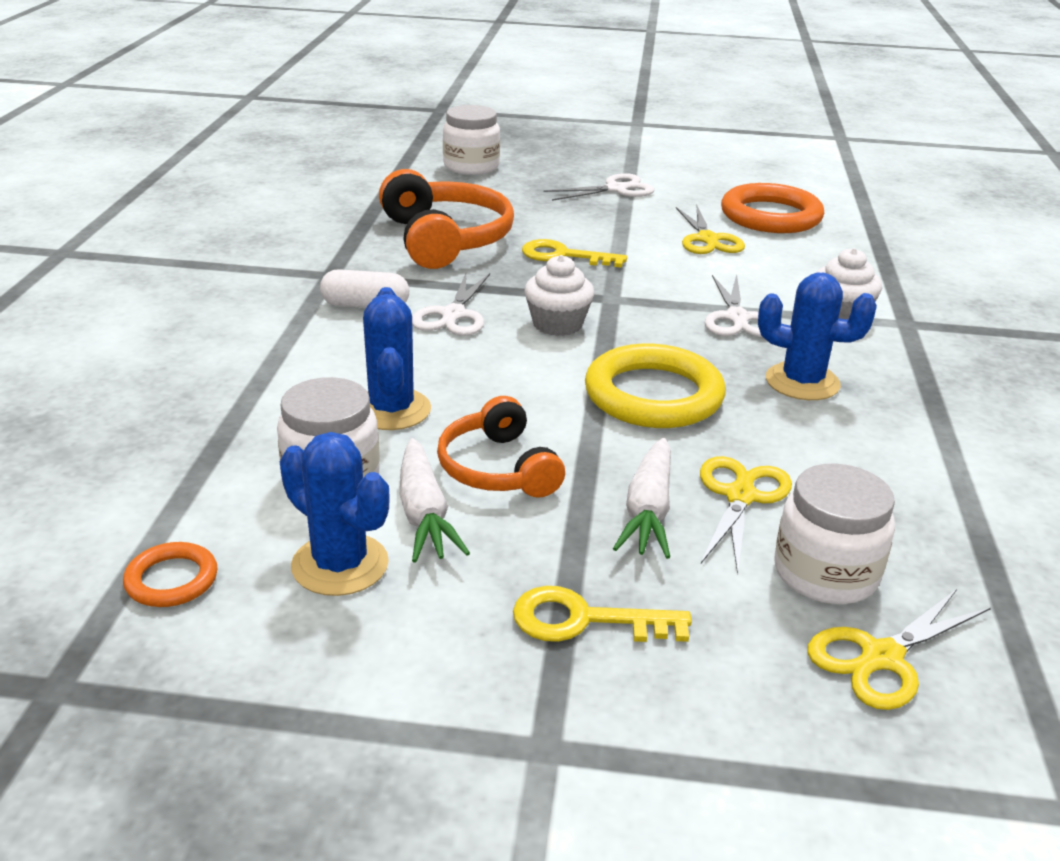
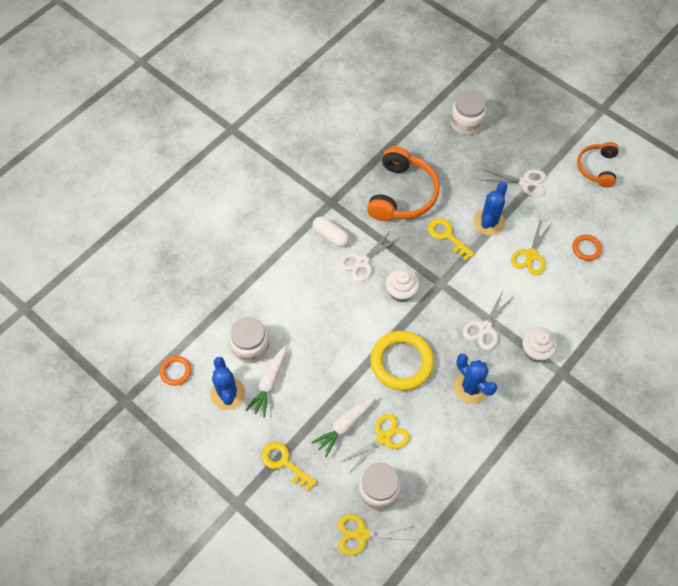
camera: 35 degrees right, 30 degrees up
blue cactus [363,287,431,430] -> blue cactus moved to [473,182,507,236]
orange headphones [437,396,565,498] -> orange headphones moved to [577,142,619,188]
orange ring [721,183,824,233] -> orange ring [572,234,602,261], size x0.50

